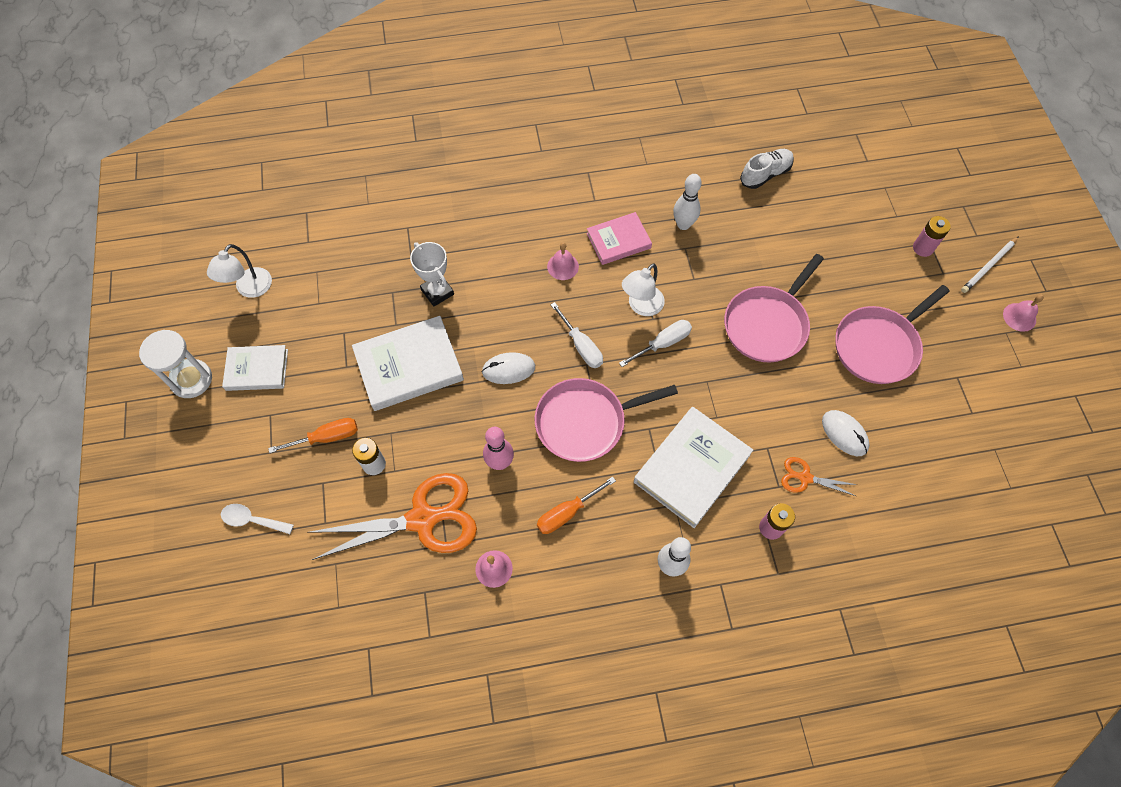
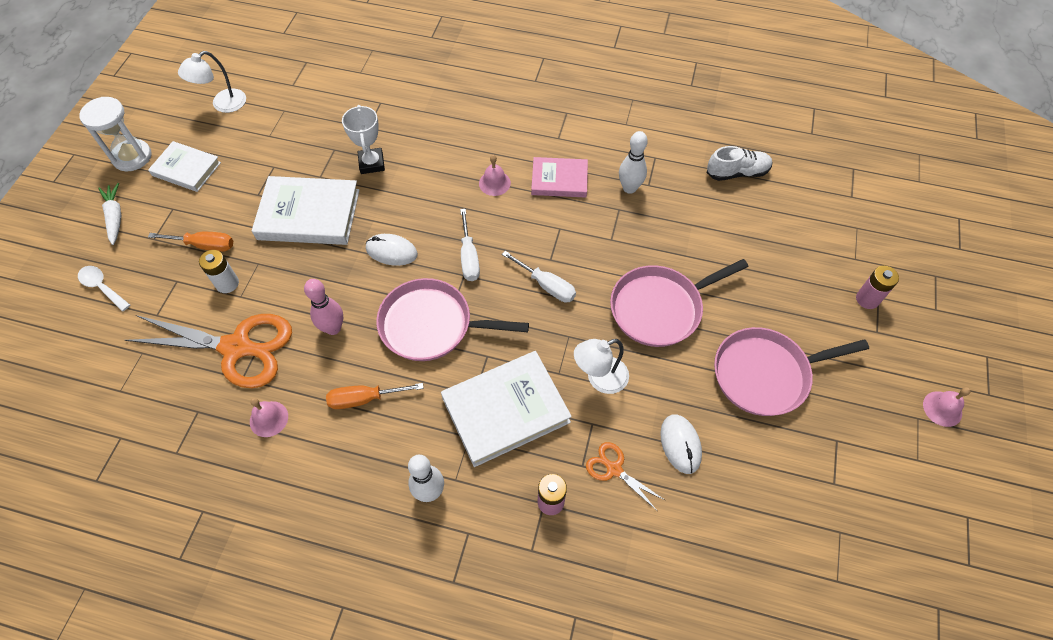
camera: 25 degrees right, 5 degrees down
white screwdriver [619,320,692,367] -> white screwdriver turned 45 degrees clockwise [502,251,576,303]
white lamp [622,263,665,316] -> white lamp moved to [574,339,629,394]
white pencil [961,236,1019,293] -> none
none -> white carrot [98,183,121,245]

